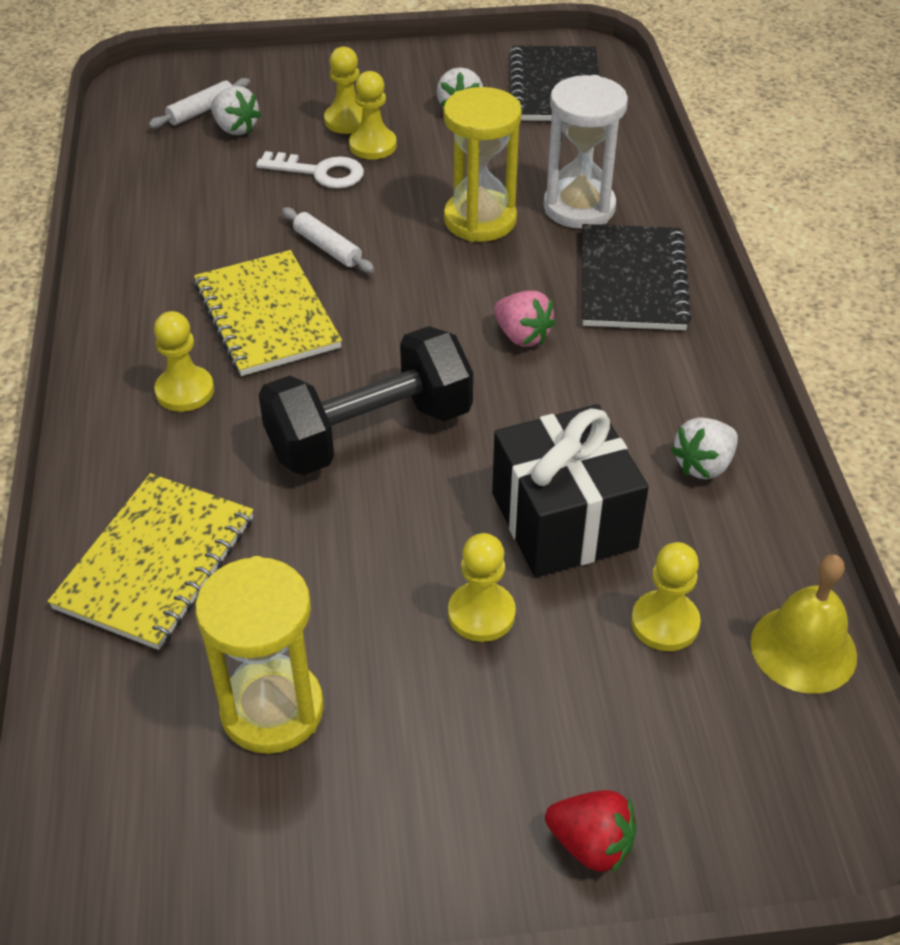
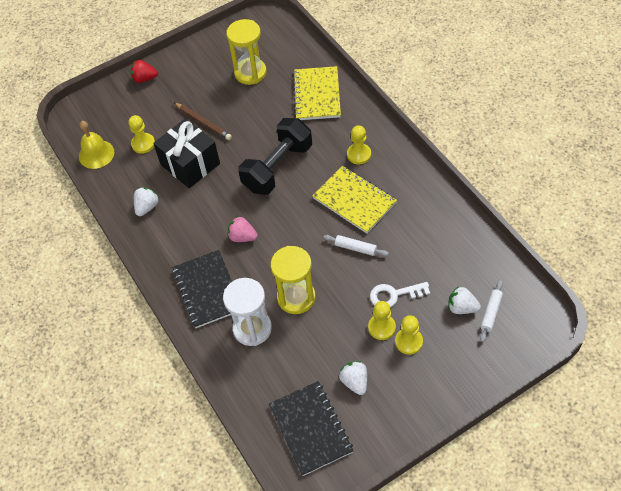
camera: 160 degrees right, 10 degrees up
yellow pawn [448,533,516,642] -> brown pencil [174,103,232,140]

